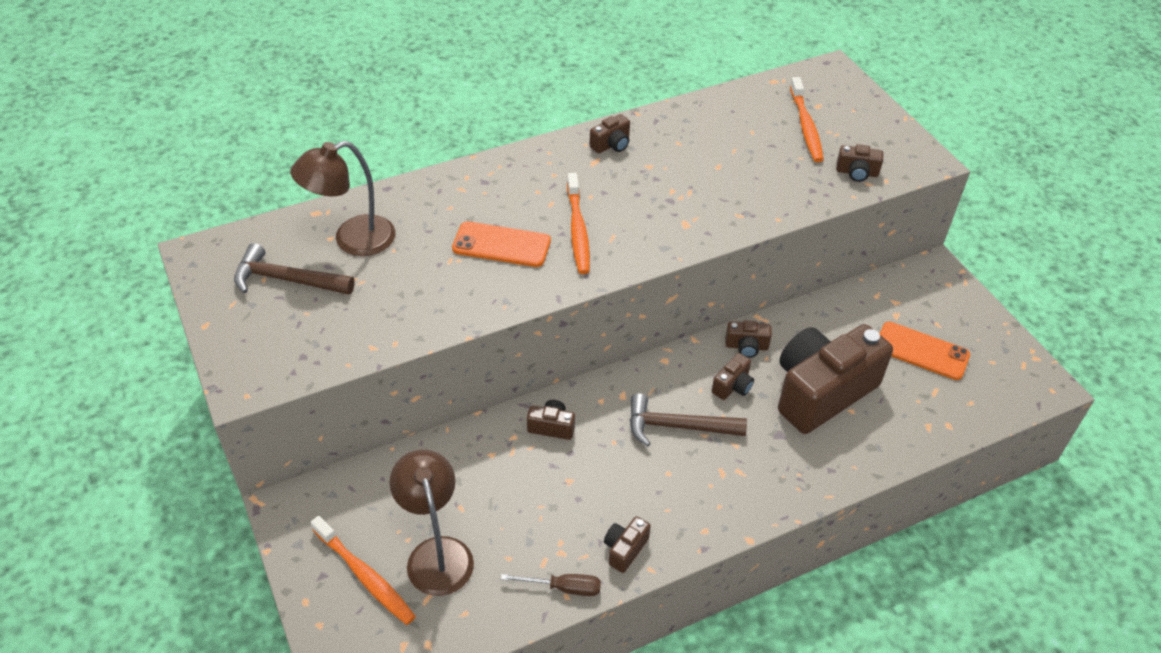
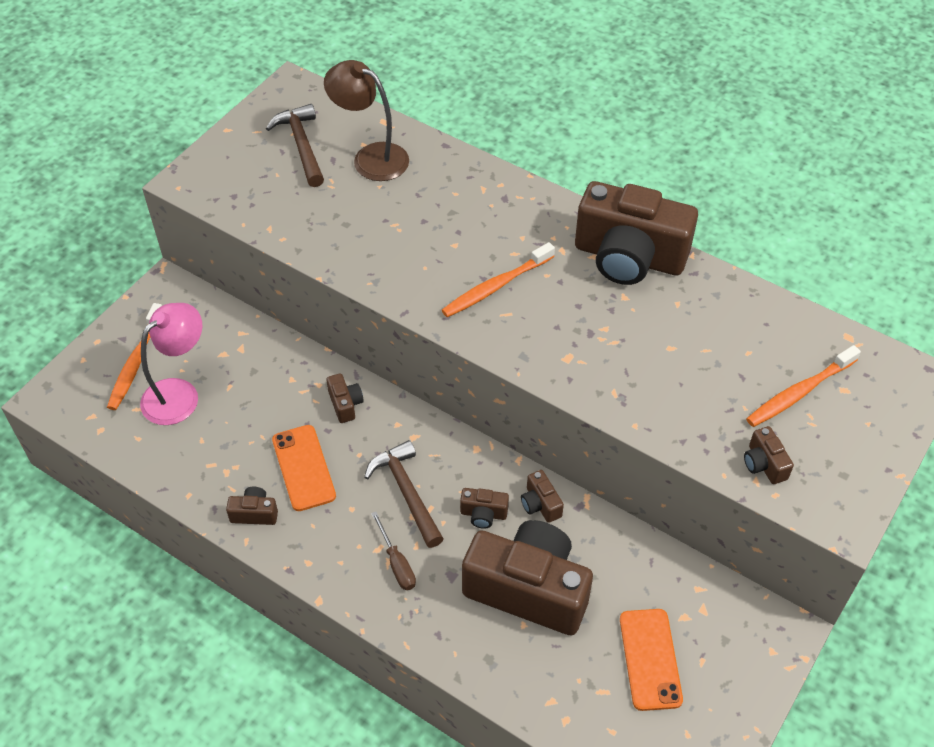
camera: 60 degrees right, 5 degrees up
brown lamp [390,449,474,596] -> pink lamp [140,303,202,425]
orange phone [452,221,551,267] -> orange phone moved to [272,425,336,511]
brown screwdriver [501,574,601,596] -> brown screwdriver moved to [371,512,416,590]
brown camera [590,114,630,153] -> brown camera [575,181,698,285], size x2.49

